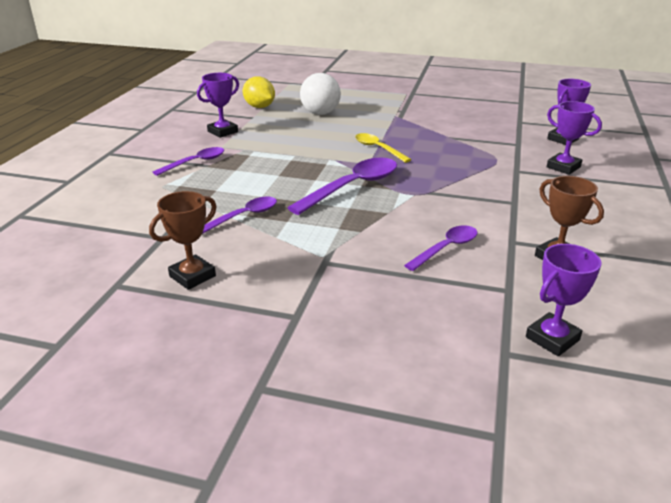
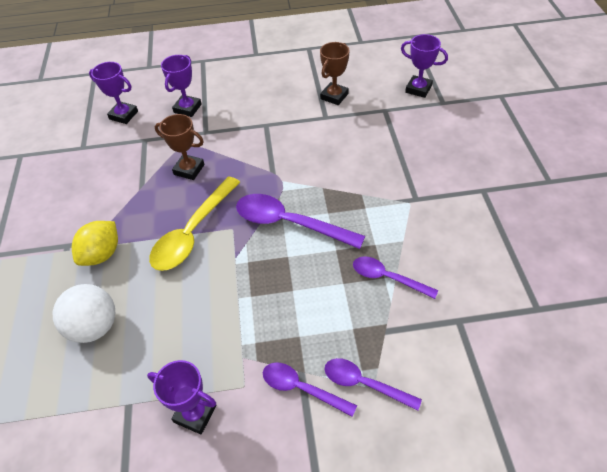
camera: 110 degrees left, 20 degrees up
brown trophy [149,191,217,290] -> brown trophy moved to [155,114,204,180]
yellow lemon [243,76,275,108] -> yellow lemon moved to [72,221,118,266]
yellow spoon [355,133,412,163] -> yellow spoon [149,176,240,271], size x1.66
purple spoon [404,225,477,271] -> purple spoon moved to [325,358,422,411]

